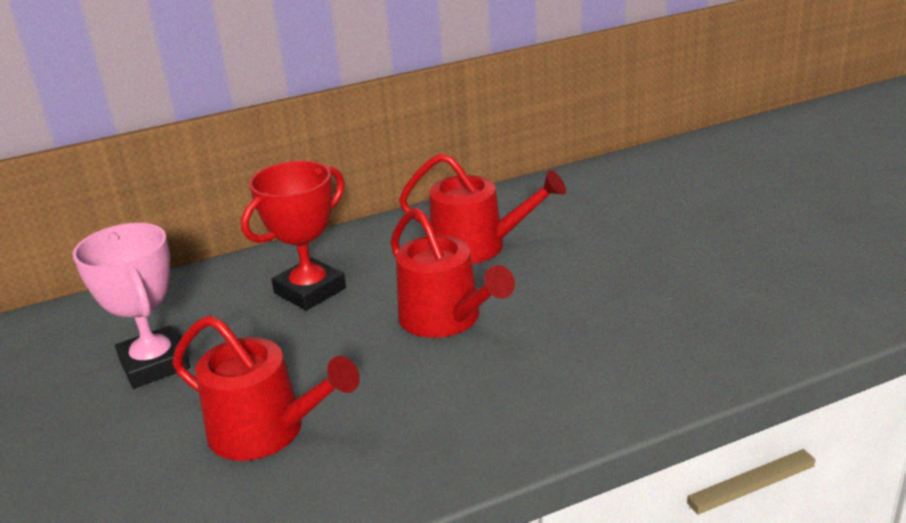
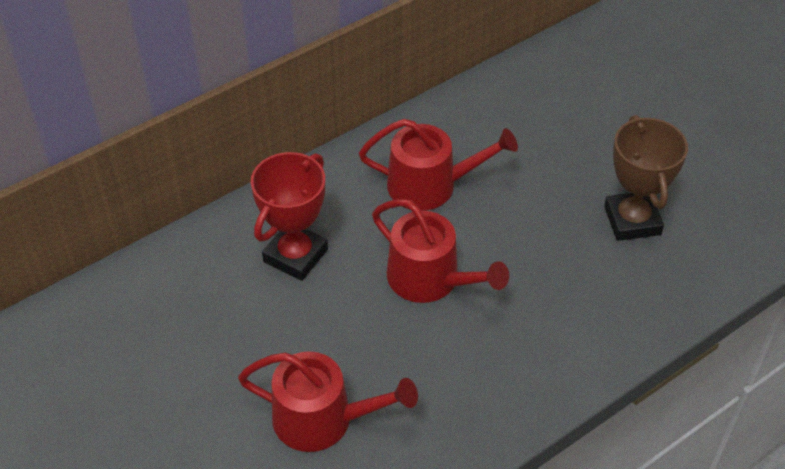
camera: 15 degrees left, 20 degrees up
pink trophy [73,223,190,388] -> none
none -> brown trophy [604,115,688,241]

